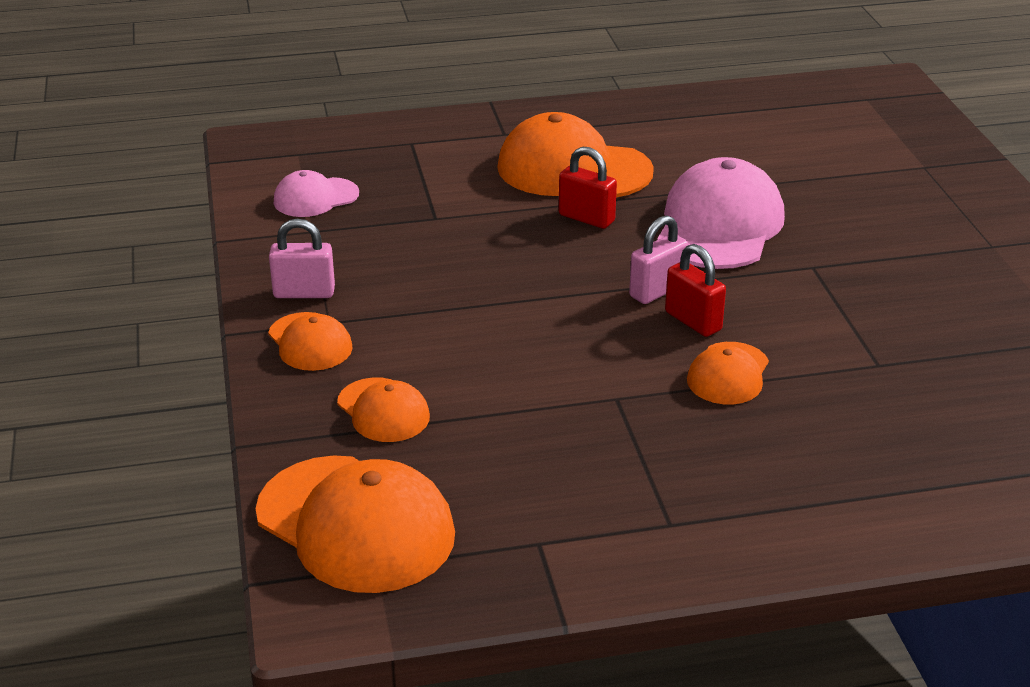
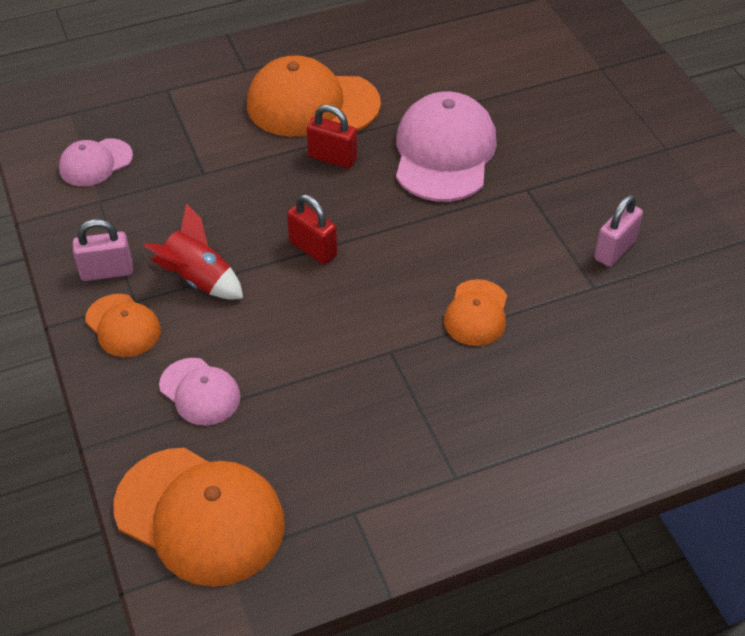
camera: 10 degrees left, 15 degrees up
orange cap [337,377,430,442] -> pink cap [159,358,241,426]
pink padlock [629,216,689,304] -> pink padlock moved to [594,195,643,267]
red padlock [665,244,726,337] -> red padlock moved to [287,194,337,265]
none -> red rocket [143,204,244,300]

